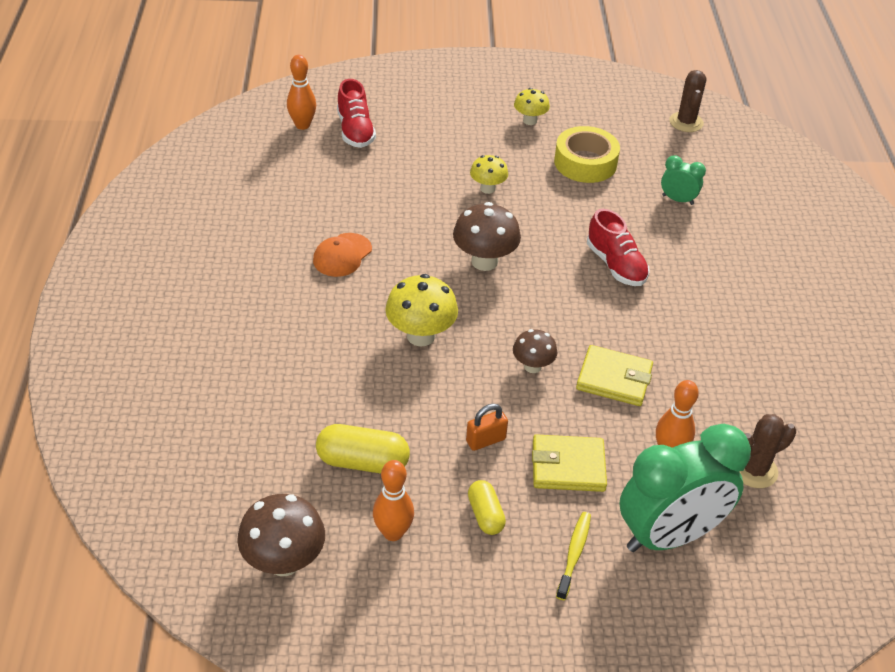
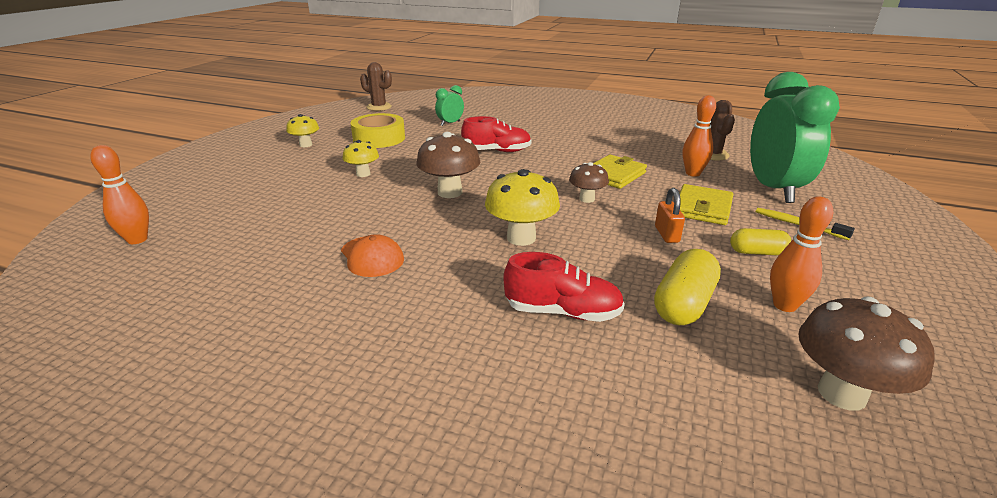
camera: 65 degrees left, 15 degrees down
red shoe [337,79,376,148] -> red shoe moved to [503,252,625,322]

